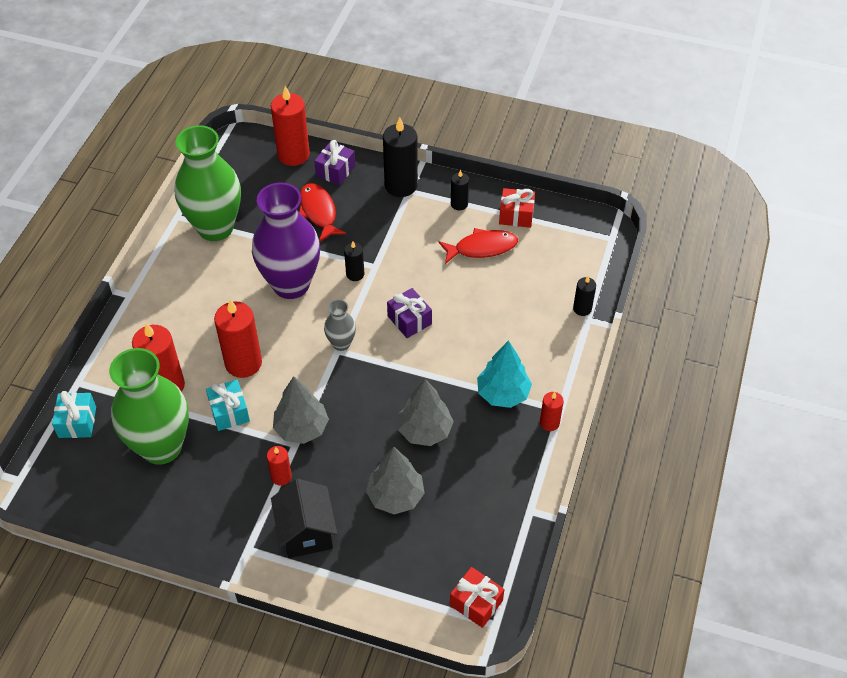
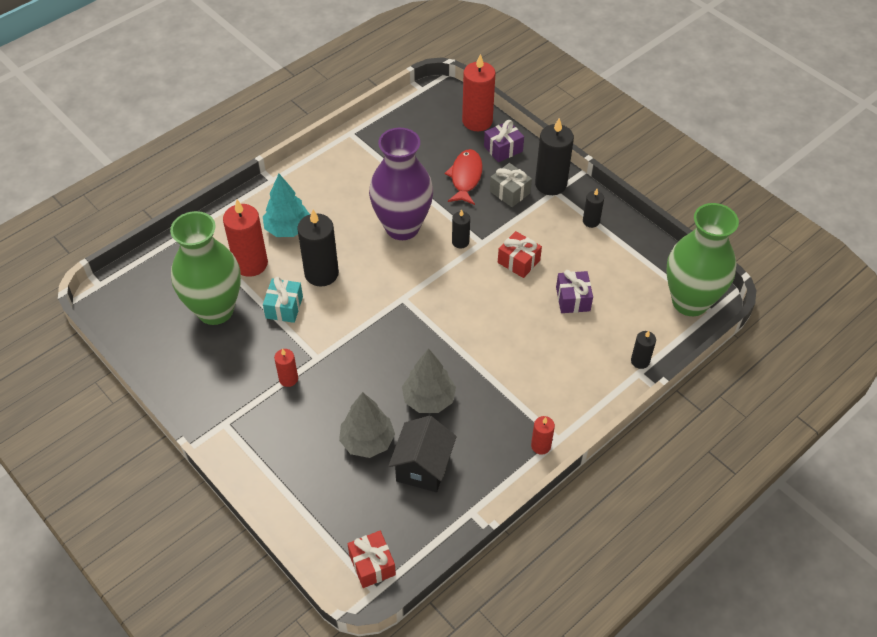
camera: 30 degrees right, 0 degrees up
turquoise gift [52,391,96,438] -> none
green vase [174,125,241,241] -> green vase moved to [666,203,739,316]
red candle [214,299,262,378] -> black candle [297,210,339,287]
black house [271,479,337,558] -> black house moved to [389,416,457,492]
grey tree [273,376,329,444] -> none
grey vase [324,299,356,351] -> none
purple gift [387,288,432,338] -> purple gift moved to [556,270,593,313]
red fish [438,228,518,264] -> none
turquoise tree [477,340,532,408] -> turquoise tree moved to [263,174,310,237]
red gift [499,188,535,228] -> red gift moved to [498,231,542,278]
none -> grey gift [490,163,532,207]

